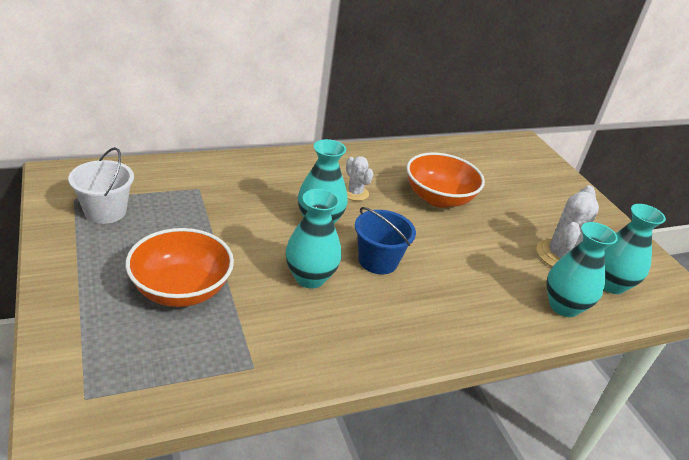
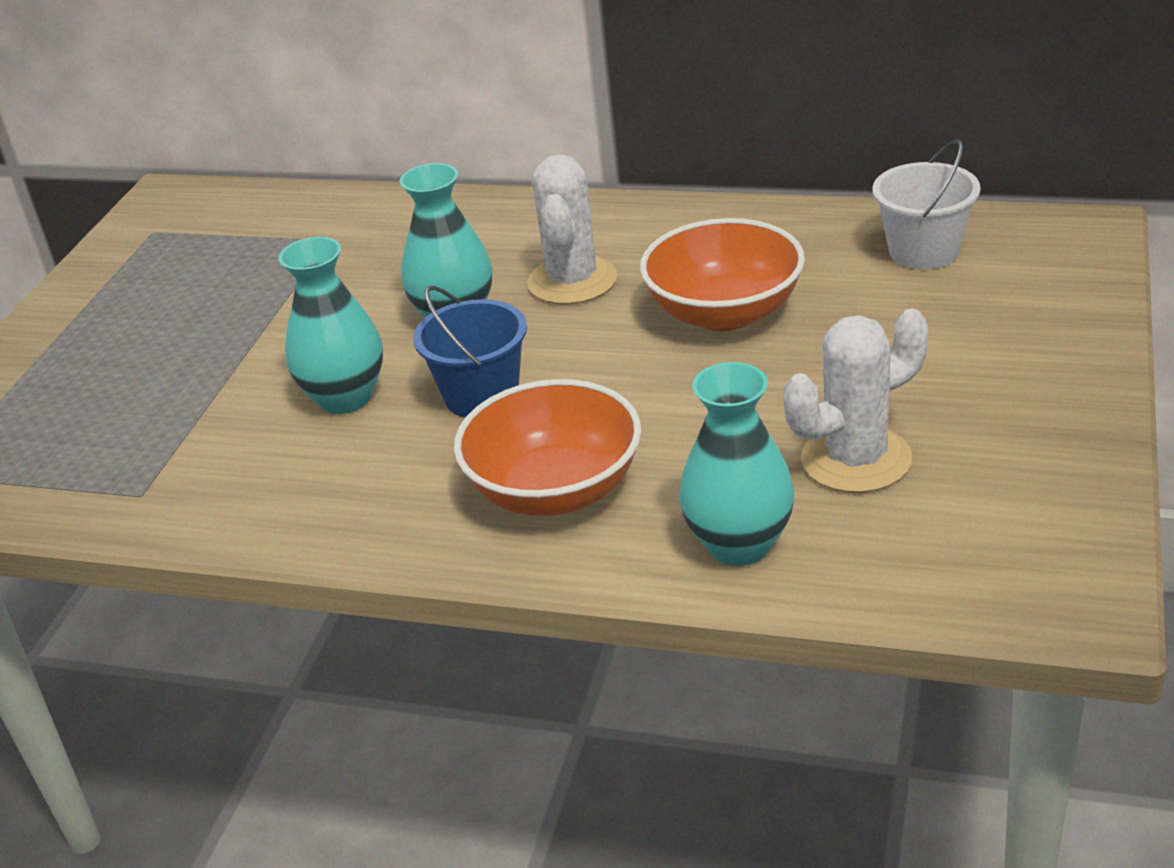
camera: 45 degrees right, 0 degrees up
white bucket [68,147,134,224] -> white bucket moved to [873,139,980,270]
orange bowl [125,228,234,307] -> orange bowl moved to [454,379,641,516]
white cactus [346,156,373,201] -> white cactus [527,154,617,305], size x1.69
turquoise vase [604,204,666,294] -> none

